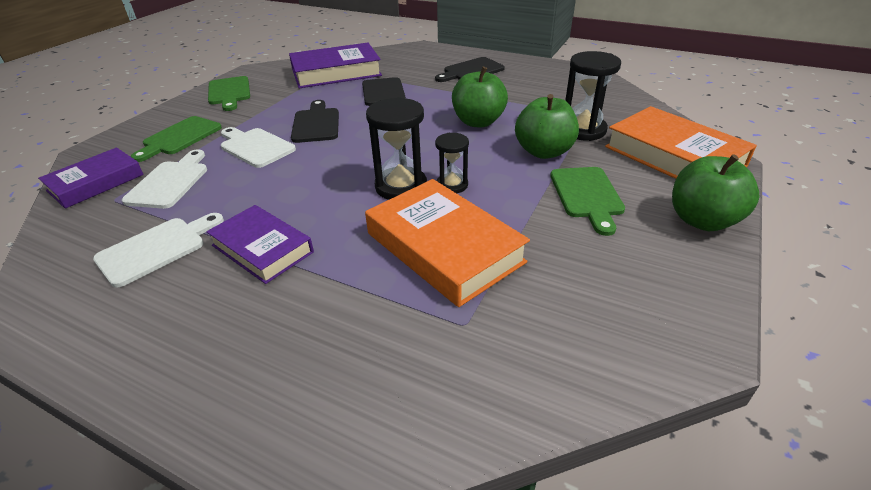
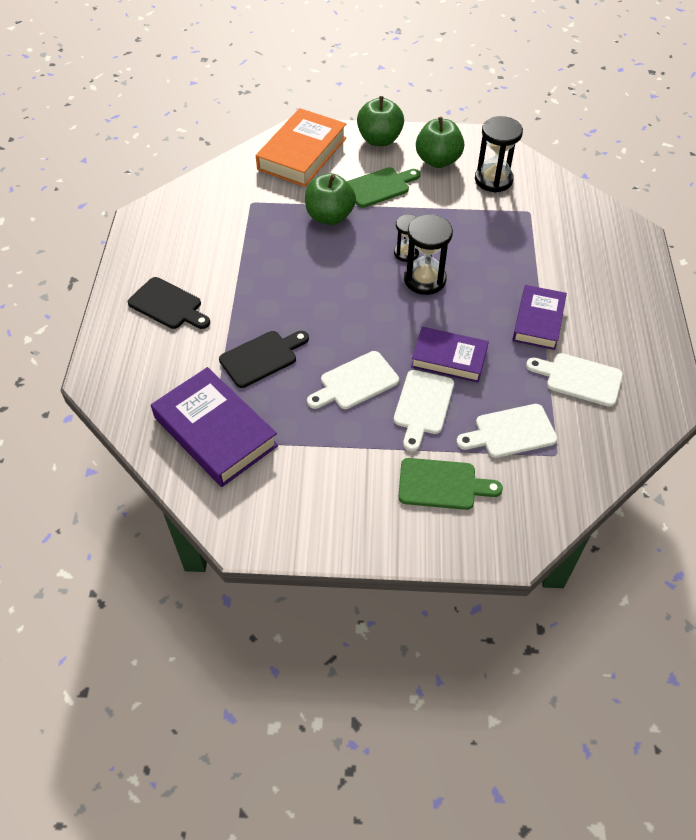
camera: 115 degrees left, 15 degrees up
purple book [38,147,144,209] -> purple book moved to [411,327,489,382]
green cutting board [208,76,250,111] -> none
black cutting board [291,100,339,143] -> white cutting board [307,351,399,409]
orange book [365,179,530,307] -> none
green apple [452,67,508,127] -> green apple moved to [416,117,464,168]
black hourglass [565,51,621,141] -> black hourglass moved to [475,116,523,192]

